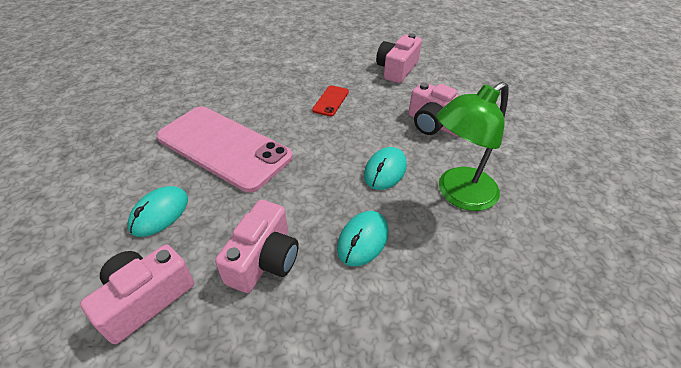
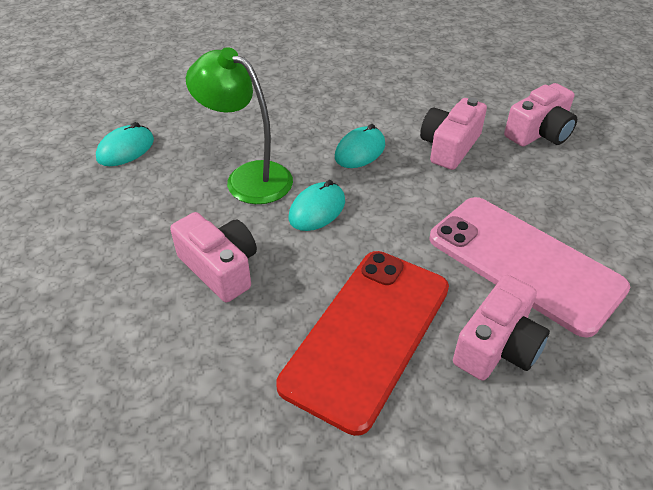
camera: 170 degrees left, 0 degrees up
turquoise mouse [127,186,188,237] -> turquoise mouse moved to [96,122,154,166]
red phone [312,85,349,117] -> red phone [276,251,449,436], size x2.48
pink camera [376,34,422,83] -> pink camera moved to [453,275,550,380]
green lamp [436,82,509,211] -> green lamp turned 120 degrees counterclockwise [186,47,293,204]

